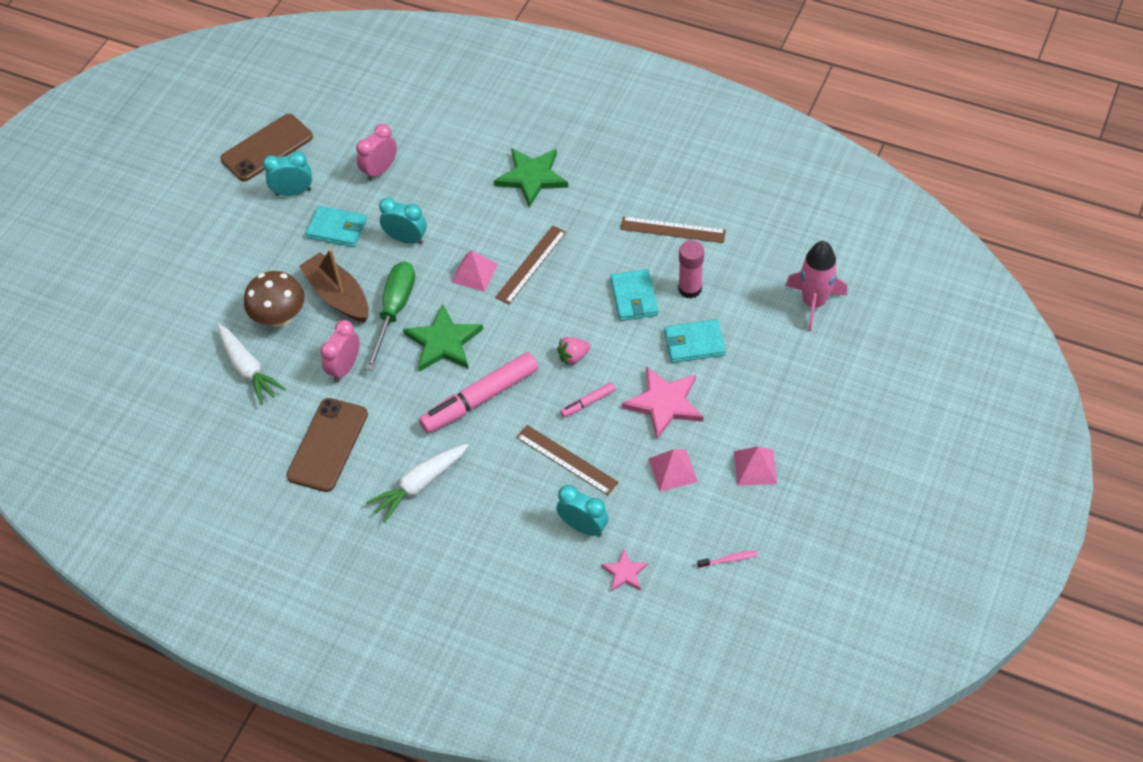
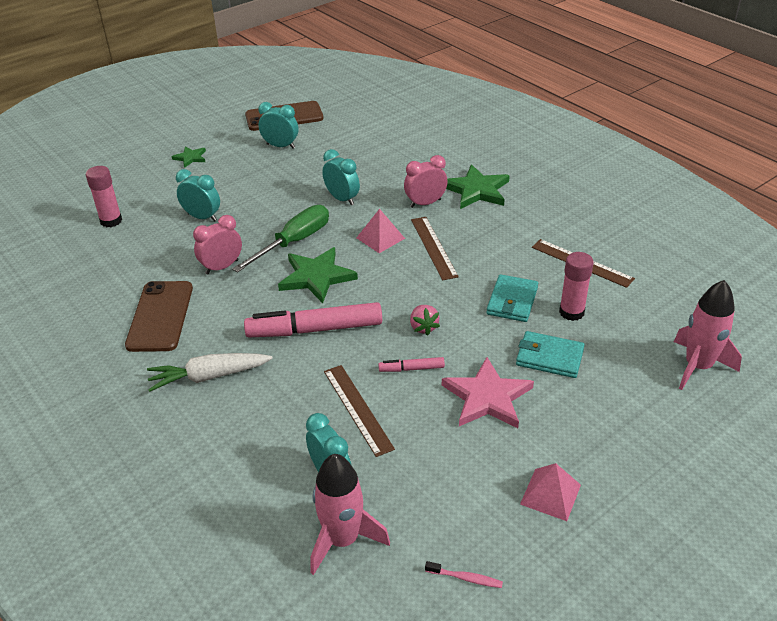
camera: 25 degrees right, 15 degrees down
white carrot [217,324,286,405] -> none
brown mushroom [244,271,305,327] -> turquoise clock [176,169,220,222]
brown phone [286,398,368,492] -> brown phone turned 45 degrees counterclockwise [125,281,193,352]
brown boat [299,249,368,323] -> none
turquoise wallet [306,206,367,247] -> none
pink clock [356,124,397,181] -> pink clock moved to [404,155,447,208]
brown ruler [495,226,566,304] -> brown ruler turned 75 degrees counterclockwise [411,217,459,280]
pink strawberry [557,337,590,366] -> pink strawberry turned 105 degrees counterclockwise [410,305,440,336]
pink star [601,549,648,591] -> pink rocket [310,454,390,575]
pink pyramid [648,449,698,492] -> none
none -> pink glue stick [86,166,122,227]
none -> green star [171,146,206,168]

